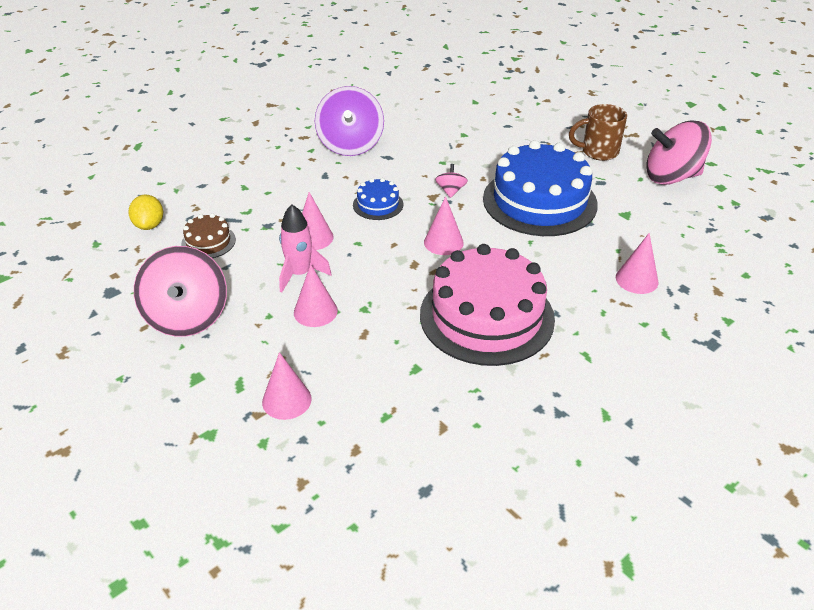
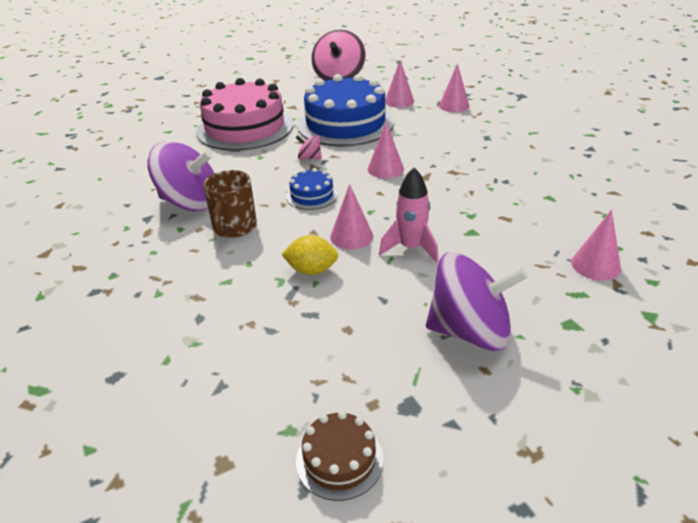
camera: 75 degrees left, 5 degrees down
yellow lemon [128,195,163,230] -> yellow lemon moved to [281,235,338,275]
pink spinning top [134,246,227,337] -> purple spinning top [426,252,528,351]
brown cake [181,213,236,258] -> brown cake moved to [296,411,384,501]
pink cone [294,264,338,327] -> pink cone moved to [385,60,414,108]
pink cake [420,244,555,366] -> pink cake moved to [196,78,293,151]
brown mug [569,104,627,161] -> brown mug moved to [203,170,257,238]

